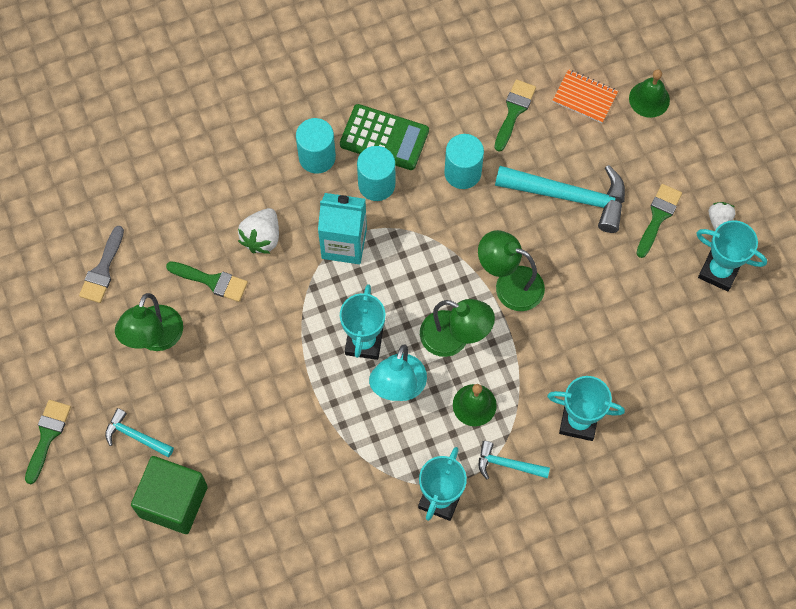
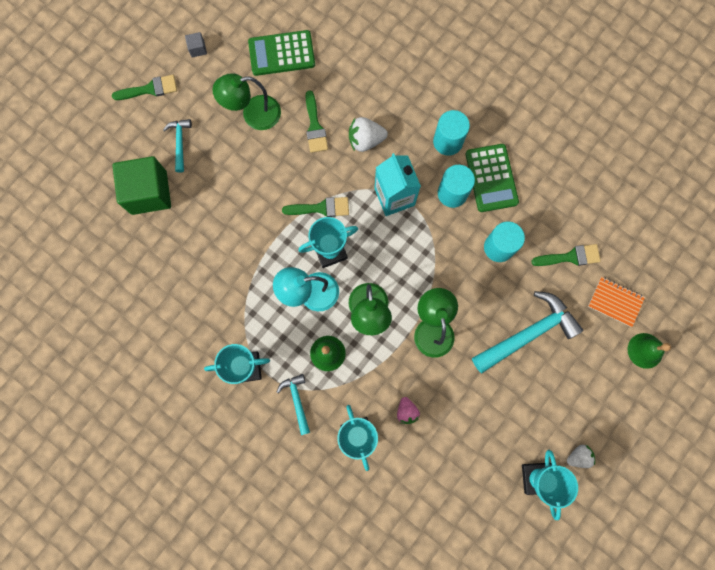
camera: 60 degrees right, 10 degrees up
grey brush [79,226,124,303] -> green calculator [248,30,315,76]
turquoise hammer [495,165,625,233] -> turquoise hammer turned 105 degrees counterclockwise [472,291,583,373]
orange notebook [552,69,618,123] -> orange notebook turned 60 degrees counterclockwise [588,277,645,327]
green brush [636,184,682,258] -> green brush moved to [282,197,349,217]
none -> grey cube [185,32,207,58]
none -> pink strawberry [397,397,420,424]

